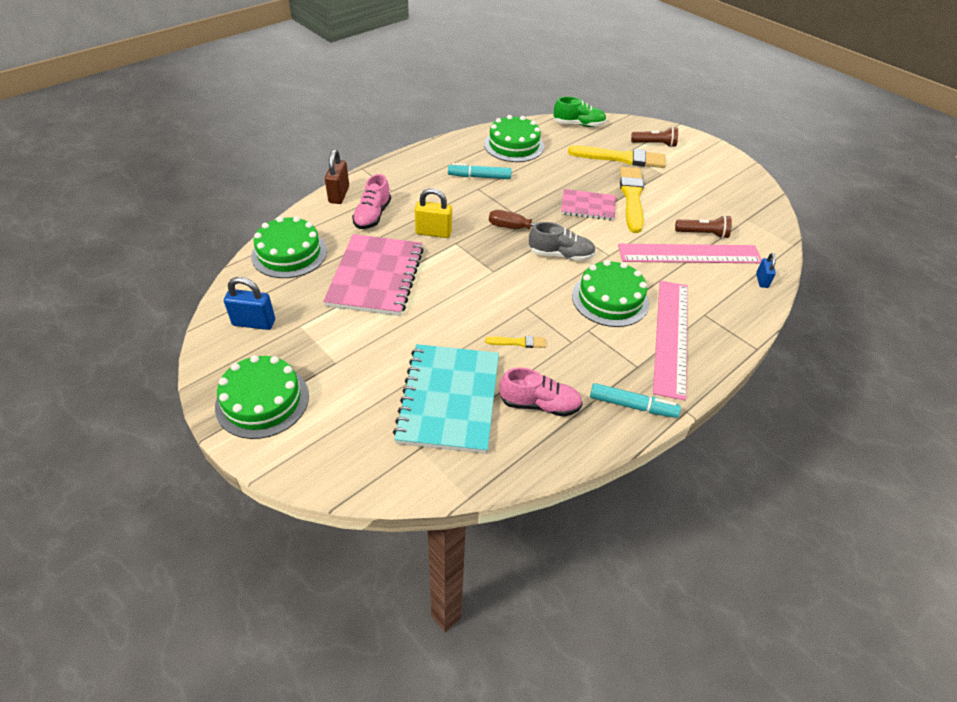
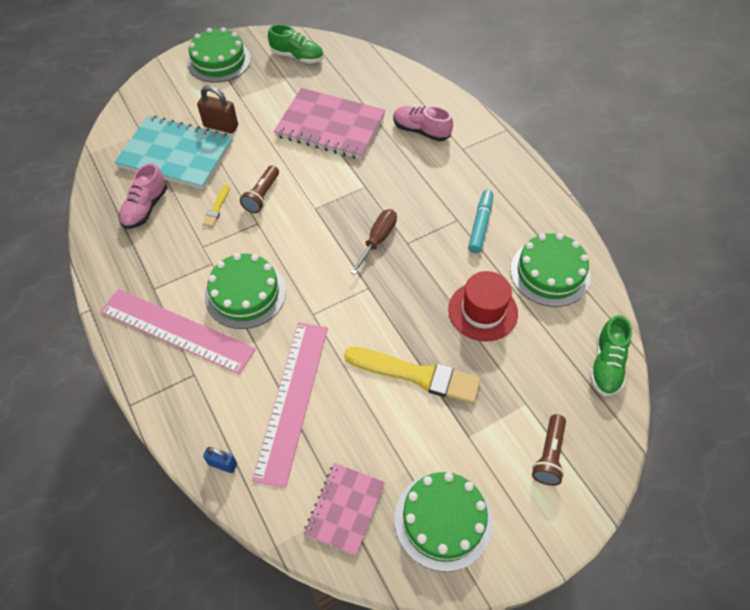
camera: 105 degrees right, 10 degrees up
blue padlock [224,277,275,330] -> green shoe [268,24,324,64]
green cake [251,216,327,278] -> green cake moved to [394,472,493,572]
brown padlock [325,149,349,204] -> brown padlock moved to [197,85,238,134]
yellow padlock [415,188,452,238] -> none
grey shoe [529,222,596,261] -> none
pink notebook [561,189,616,221] -> pink notebook moved to [304,463,385,556]
yellow brush [568,145,666,168] -> none
turquoise marker [590,383,681,418] -> none
brown flashlight [675,215,732,239] -> brown flashlight moved to [240,165,279,213]
none -> red hat [448,271,518,341]

